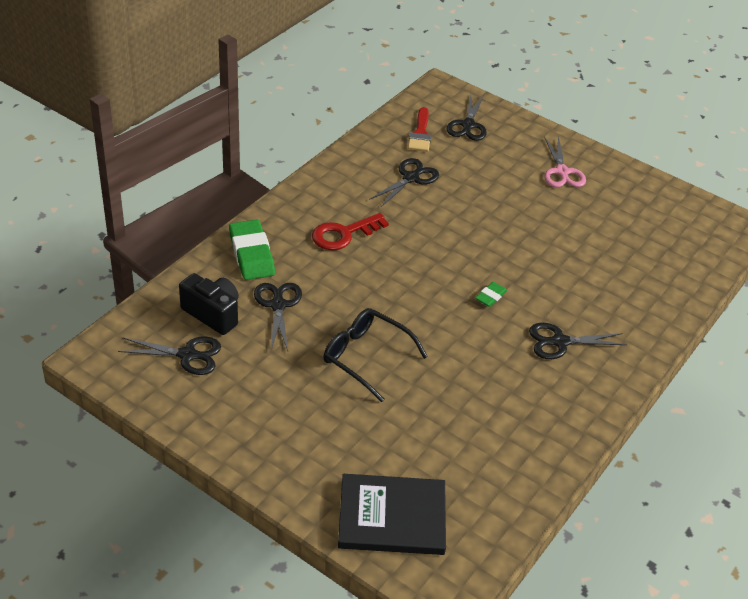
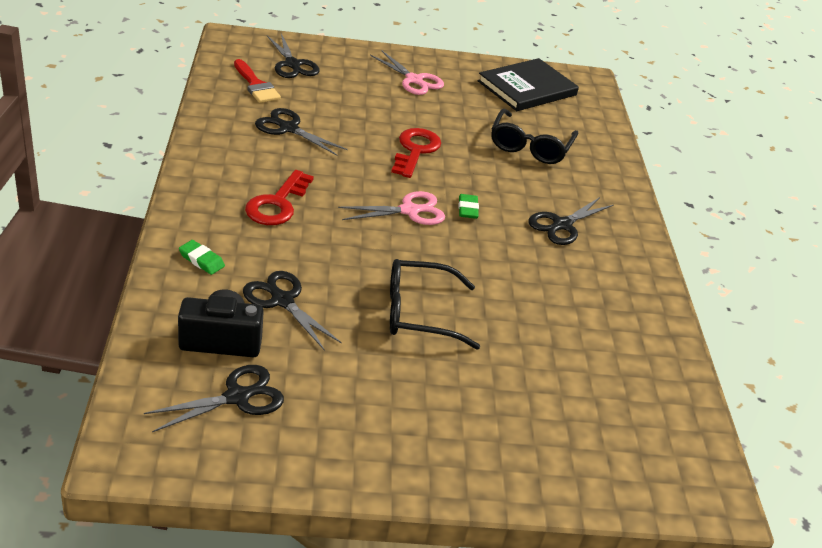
camera: 40 degrees left, 5 degrees down
green eraser [229,220,275,280] -> green eraser [179,240,225,275], size x0.50
black book [338,474,446,555] -> black book moved to [478,58,579,111]
black scissors [369,158,439,208] -> black scissors turned 60 degrees counterclockwise [255,108,348,156]
none -> pink scissors [338,191,445,225]
none -> red key [391,128,441,178]
none -> black glasses [491,109,578,164]

